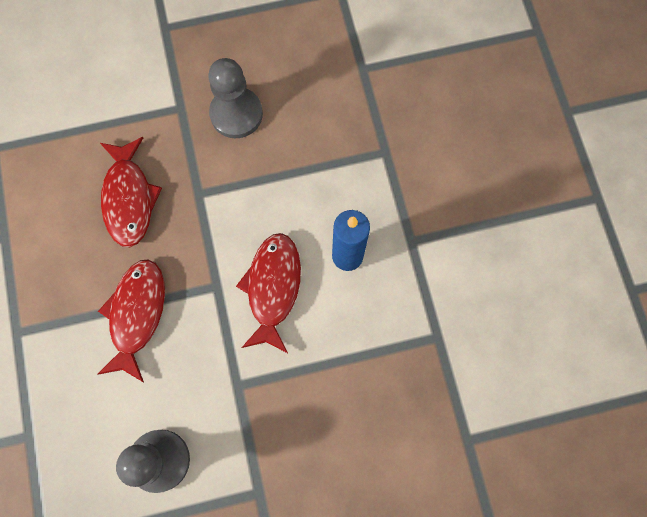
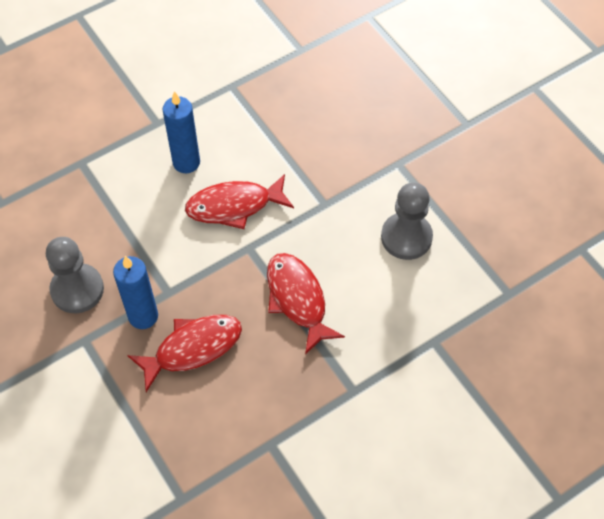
camera: 110 degrees left, 15 degrees down
red fish [98,259,165,382] -> red fish turned 75 degrees clockwise [267,253,345,355]
none -> blue candle [113,256,158,329]

